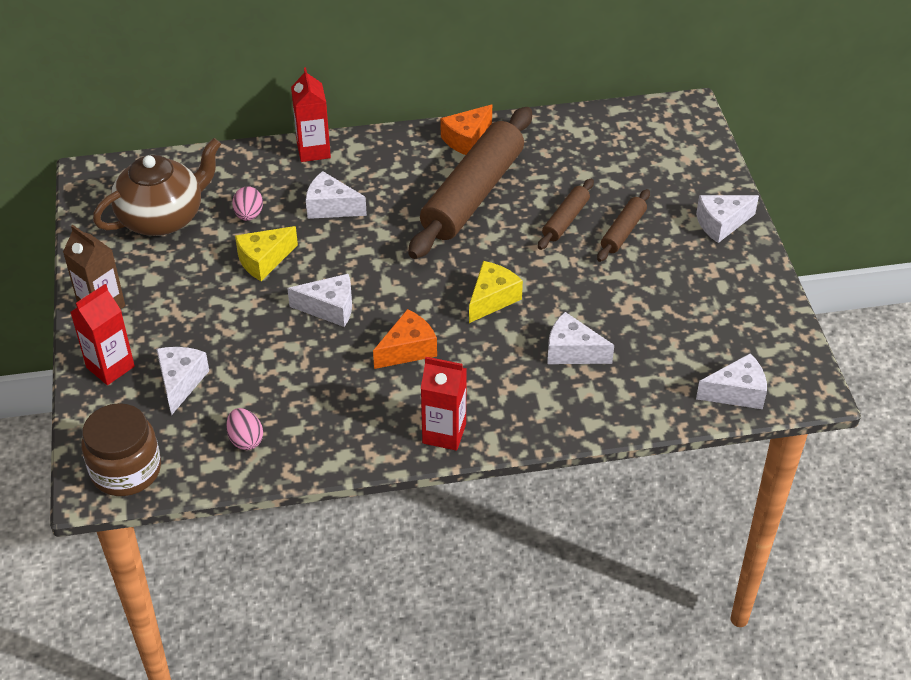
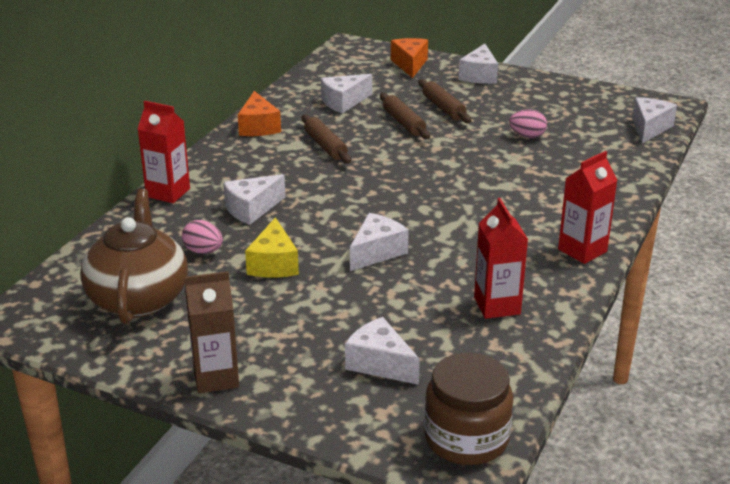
camera: 55 degrees left, 15 degrees down
red carton [70,284,135,385] -> red carton moved to [474,198,528,319]
pink egg [226,408,263,450] -> pink egg moved to [509,109,547,138]
orange cheese [373,309,437,369] -> orange cheese moved to [391,38,428,78]
brown rolling pin [408,107,532,259] -> brown rolling pin [302,114,351,164], size x0.46
yellow cheese [469,261,523,323] -> none
white cheese [547,312,614,364] -> white cheese moved to [321,74,372,113]

